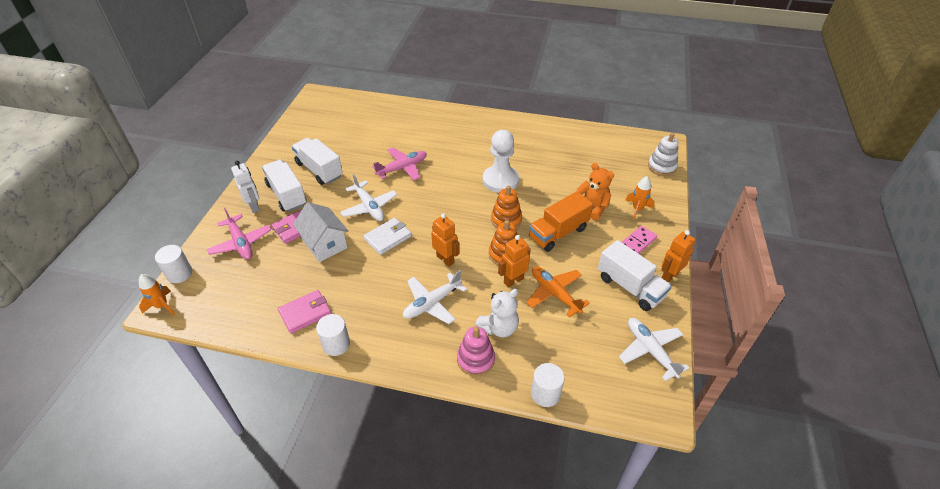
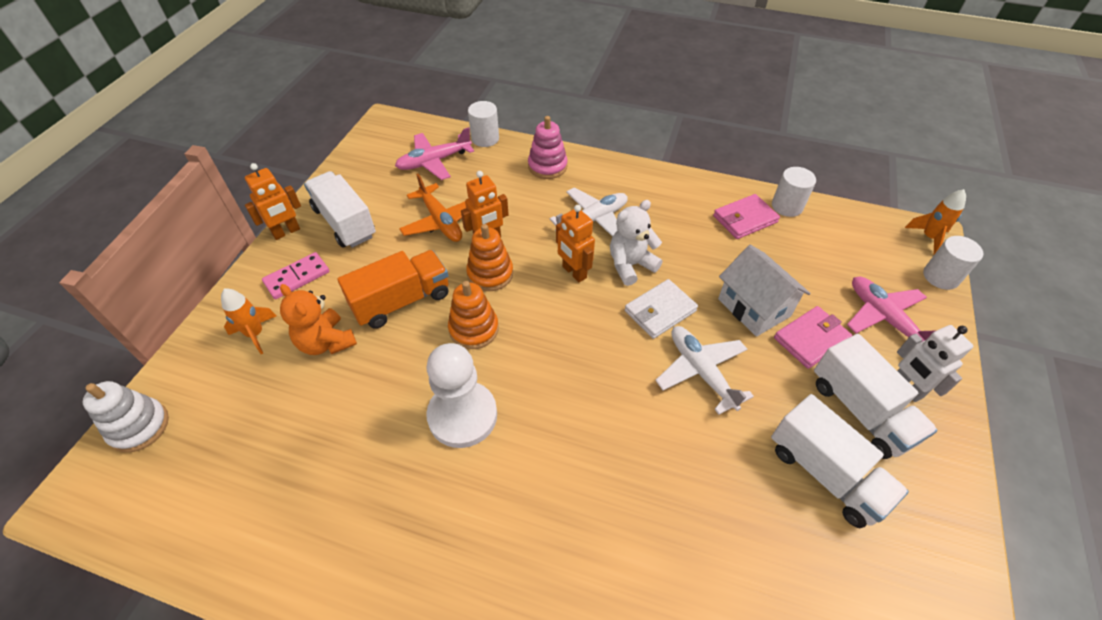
camera: 175 degrees left, 5 degrees up
white cylinder [316,314,350,356] -> white cylinder moved to [772,167,816,217]
pink plane [372,147,427,181] -> pink plane moved to [395,127,474,180]
white teddy bear [475,289,519,337] -> white teddy bear moved to [610,200,663,286]
white plane [619,318,689,381] -> none

